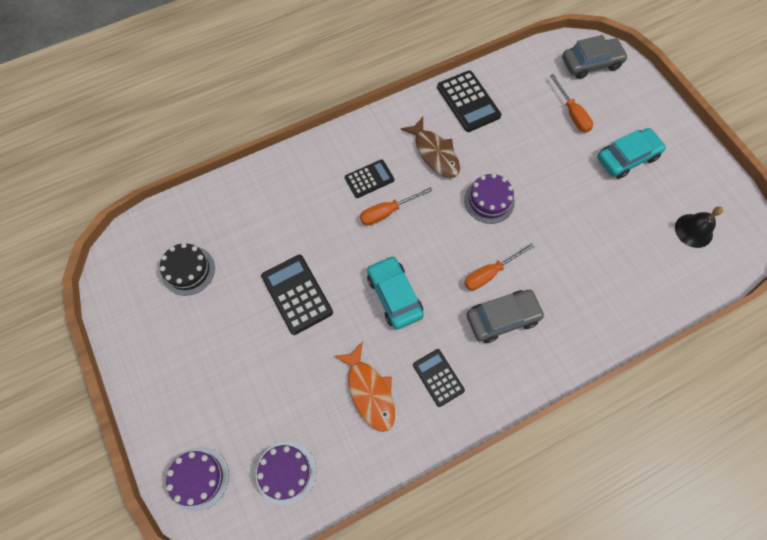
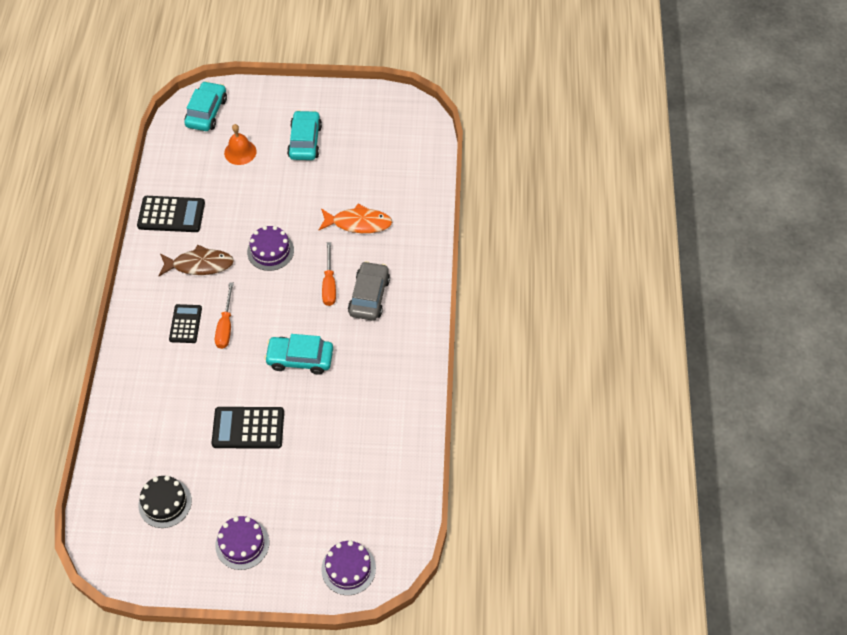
camera: 60 degrees left, 10 degrees down
purple cake [256,441,316,505] -> purple cake moved to [215,516,269,570]
orange fish [334,342,395,432] -> orange fish moved to [319,204,392,233]
black calculator [413,349,465,407] -> none
orange screwdriver [550,74,593,133] -> orange bell [224,124,257,165]
grey car [562,35,628,79] -> turquoise car [184,81,227,131]
black bell [675,206,723,248] -> none

